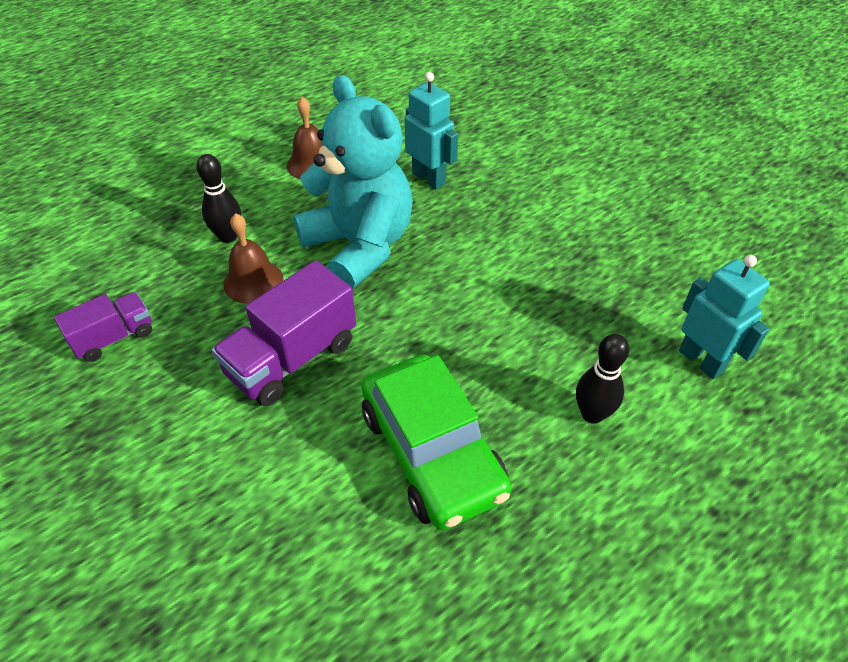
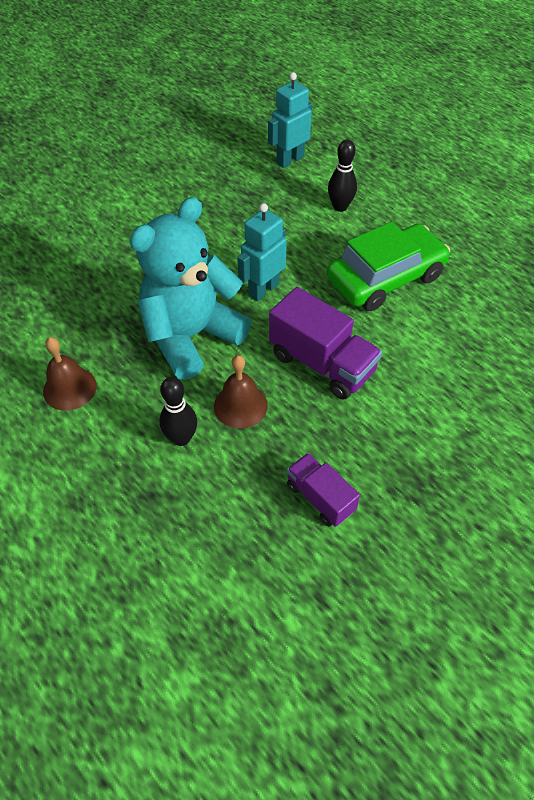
camera: 95 degrees left, 5 degrees up
turquoise robot [405,72,458,189] -> turquoise robot moved to [237,203,287,301]

